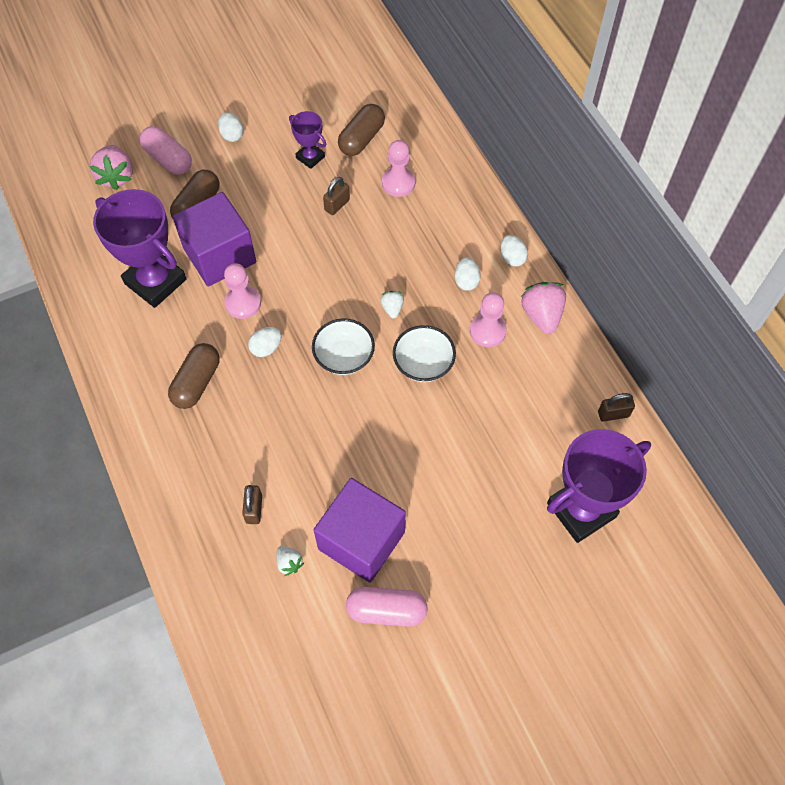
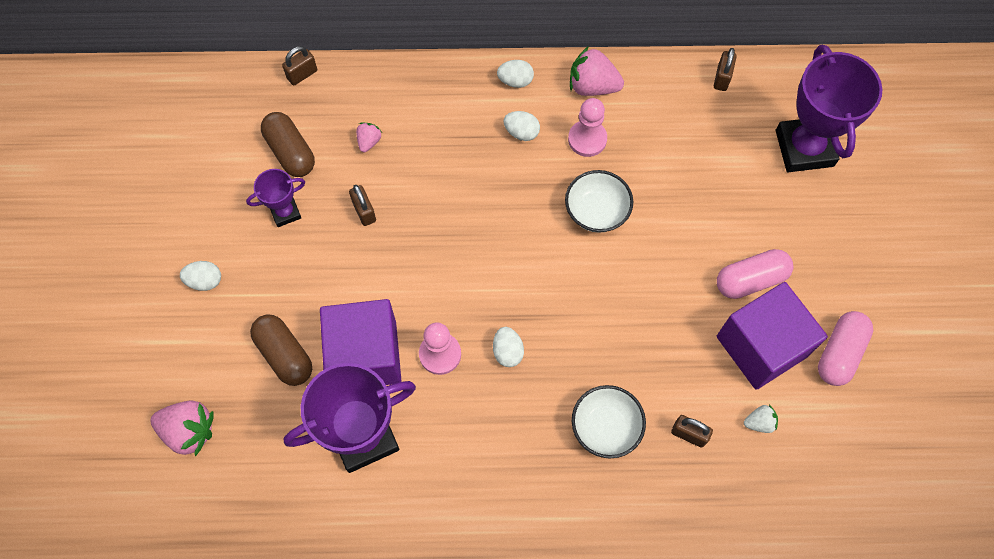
camera: 65 degrees left, 5 degrees up
pink capsule [140,126,192,175] -> pink capsule moved to [717,249,793,299]
brown capsule [168,343,219,409] -> none
white bowl [312,318,375,375] -> white bowl moved to [572,385,646,459]
white strawberry [380,291,404,318] -> none
pink pawn [382,140,415,197] -> pink strawberry [356,123,382,152]
none -> brown padlock [282,46,317,85]

